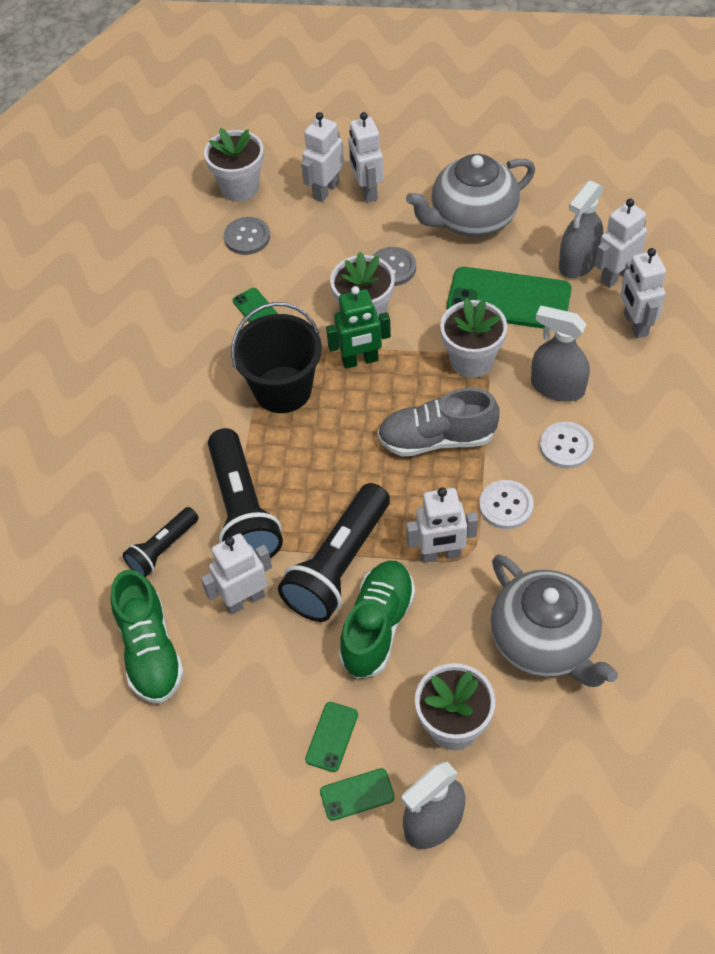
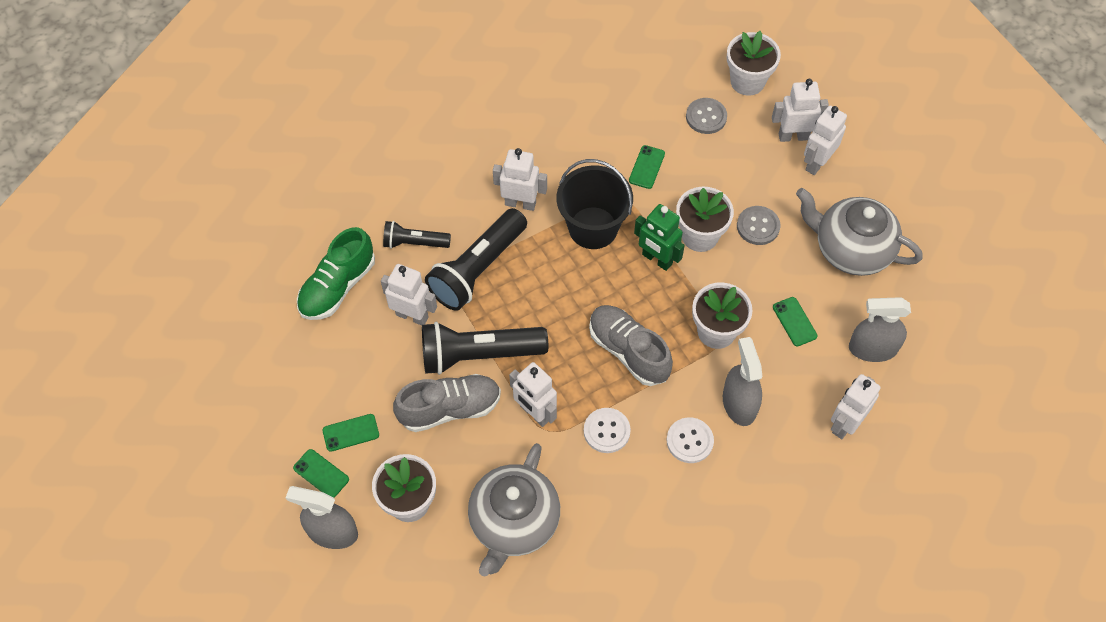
camera: 50 degrees right, 5 degrees up
green shoe [339,561,415,679] -> grey shoe [393,374,501,432]
green phone [447,267,572,329] -> green phone [773,297,818,347], size x0.47
white robot [595,199,647,288] -> white robot moved to [493,148,547,211]

